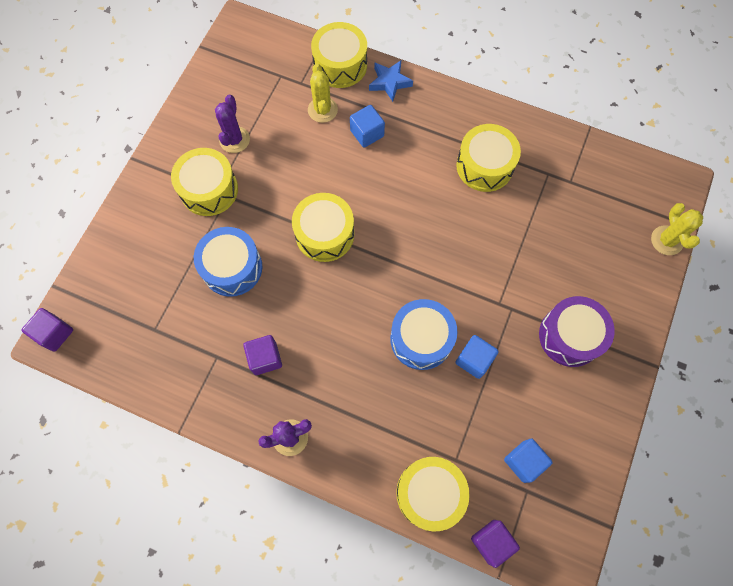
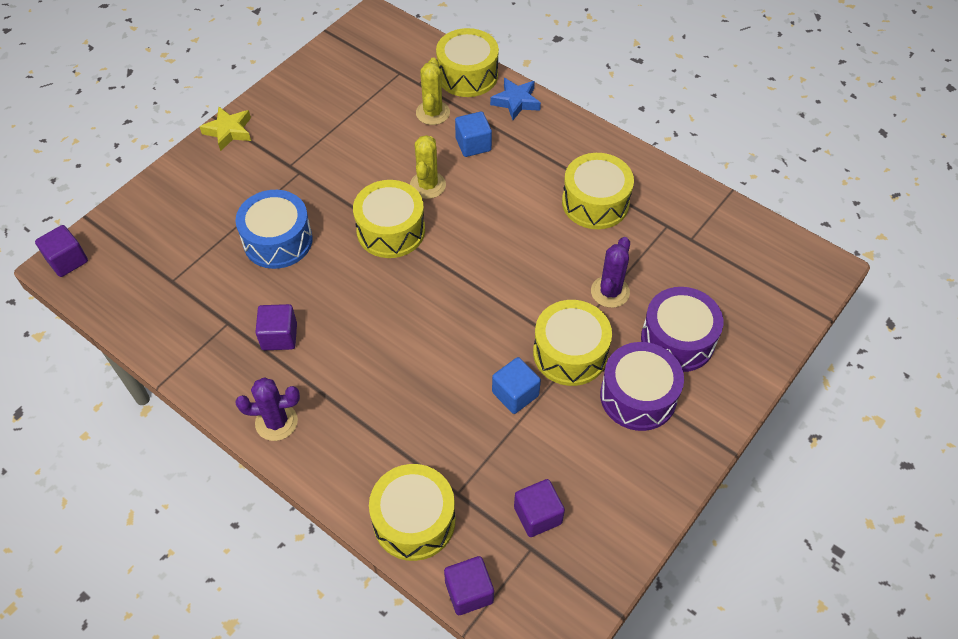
camera: 15 degrees right, 15 degrees down
yellow drum [171,148,238,216] -> yellow drum moved to [533,300,612,386]
purple cactus [215,95,250,153] -> purple cactus moved to [591,237,630,308]
blue drum [390,299,458,370] -> none
blue cube [504,438,553,483] -> purple cube [514,479,565,537]
yellow cactus [651,203,703,255] -> yellow cactus moved to [410,135,446,199]
none -> yellow star [199,107,251,151]
none -> purple drum [641,287,723,372]

